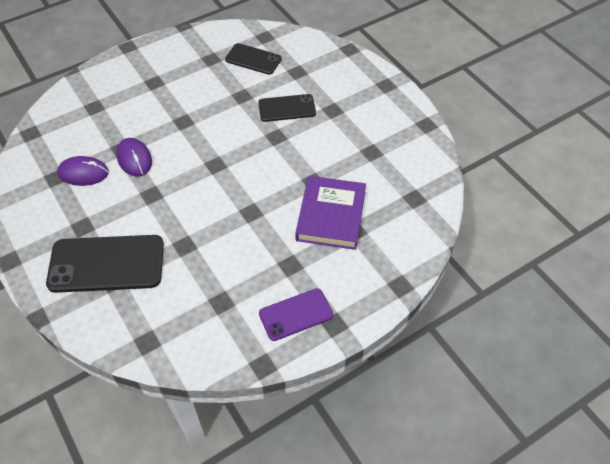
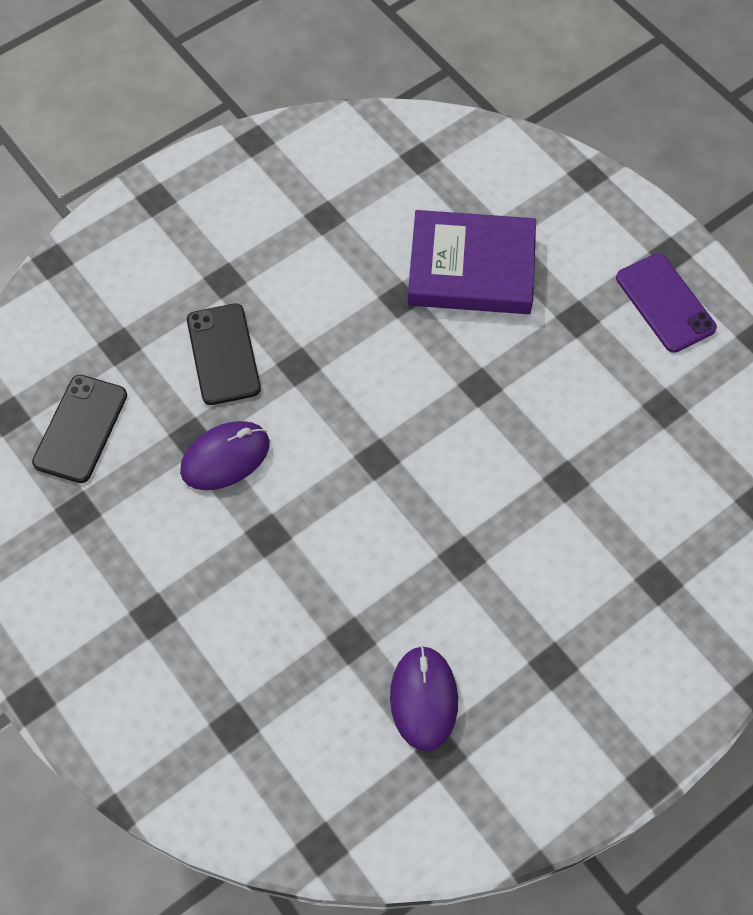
camera: 95 degrees left, 10 degrees up
black phone [46,235,164,293] -> none
purple mouse [116,138,152,177] -> purple mouse moved to [180,421,270,490]

